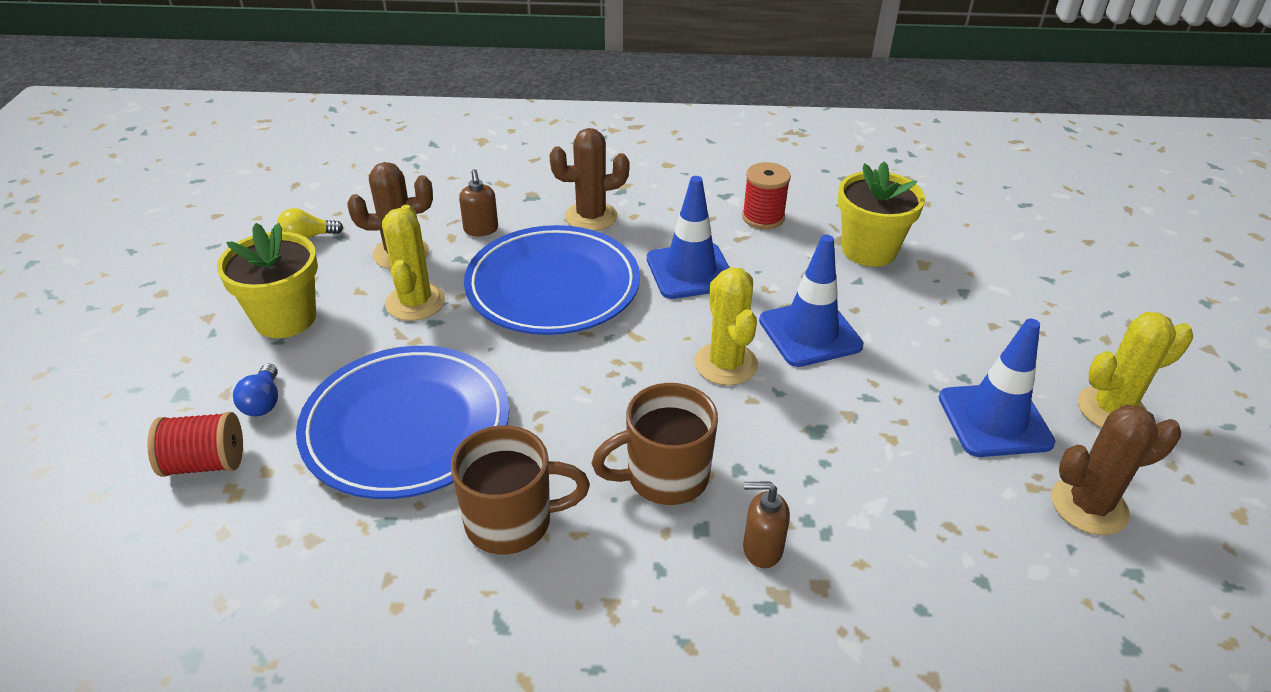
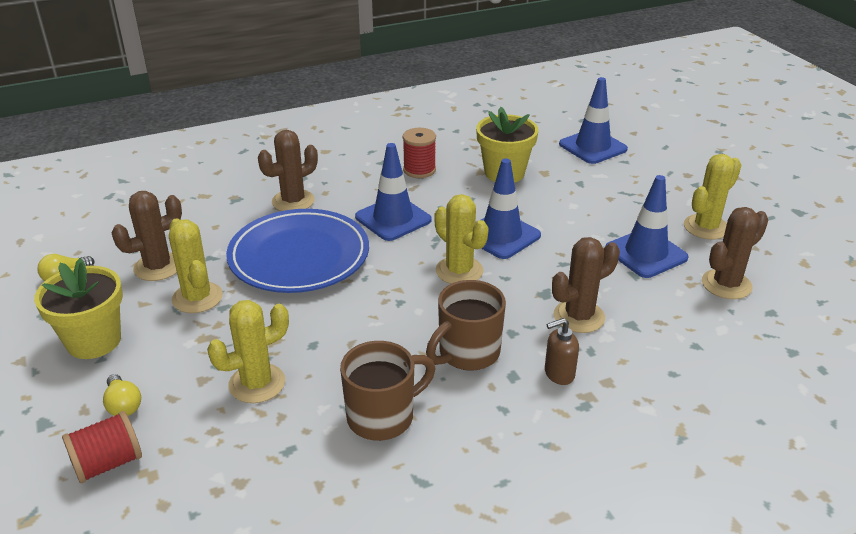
camera: 25 degrees left, 5 degrees down
blue light bulb [233,363,278,416] -> yellow light bulb [103,374,141,416]
blue plate [296,346,509,499] -> yellow cactus [207,300,289,403]
brown soap dispenser [459,169,498,236] -> none
none -> brown cactus [552,237,620,333]
none -> blue traffic cone [559,77,628,164]

